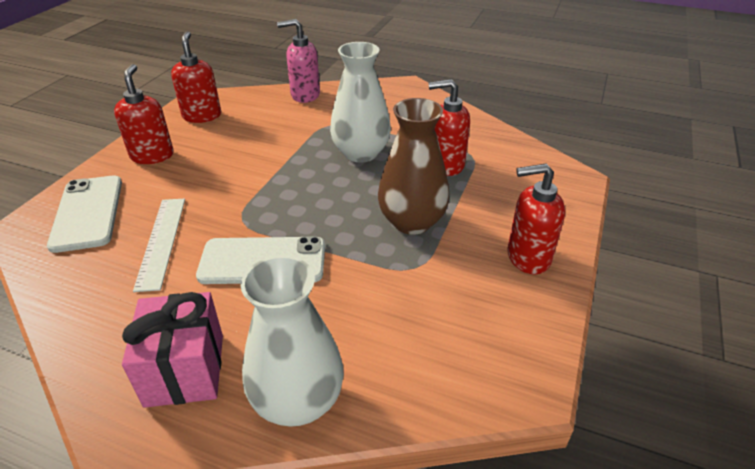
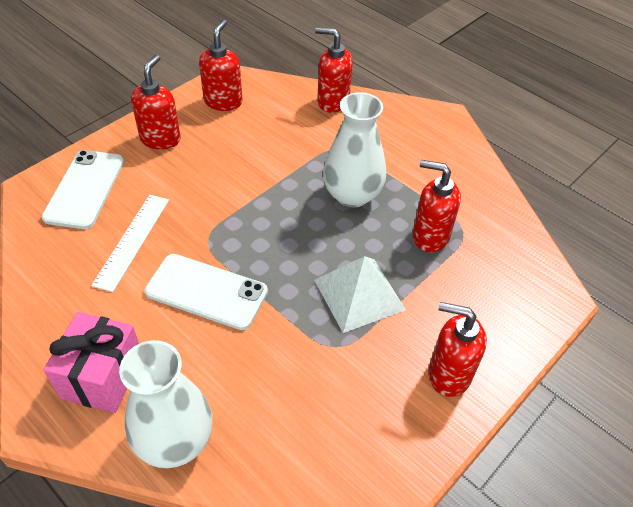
camera: 20 degrees right, 10 degrees up
pink soap dispenser [277,19,320,103] -> red soap dispenser [315,27,353,113]
brown vase [378,98,449,235] -> white pyramid [314,256,406,333]

